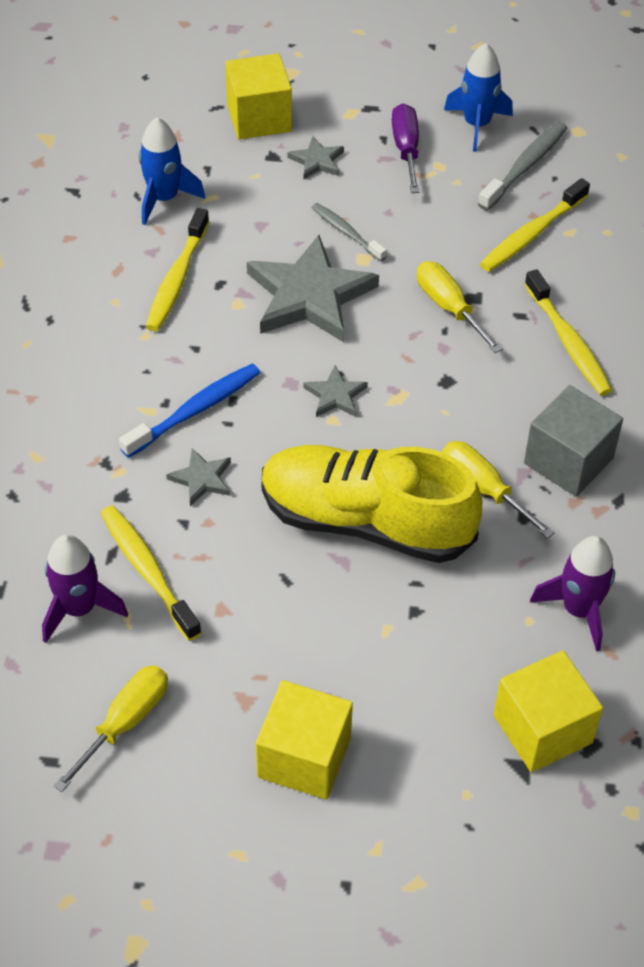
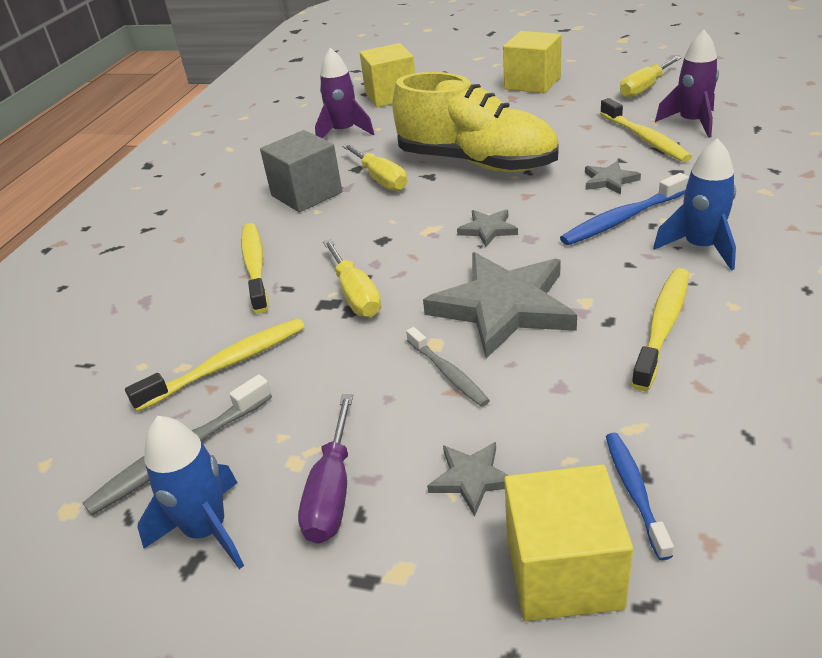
camera: 165 degrees left, 15 degrees down
blue rocket [139,117,205,225] -> blue rocket moved to [653,138,736,271]
none -> blue toothbrush [606,433,674,560]

